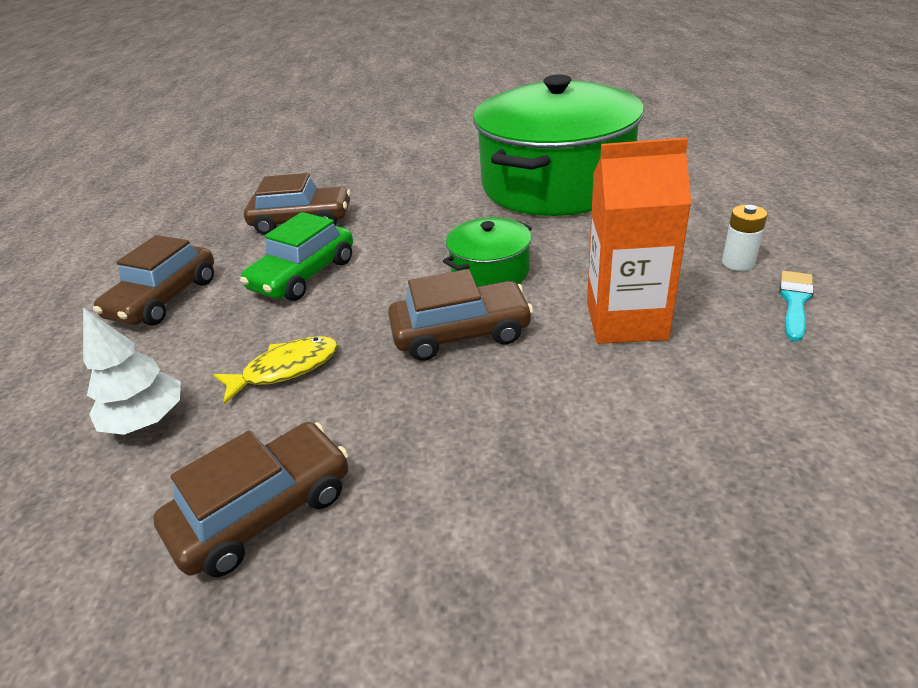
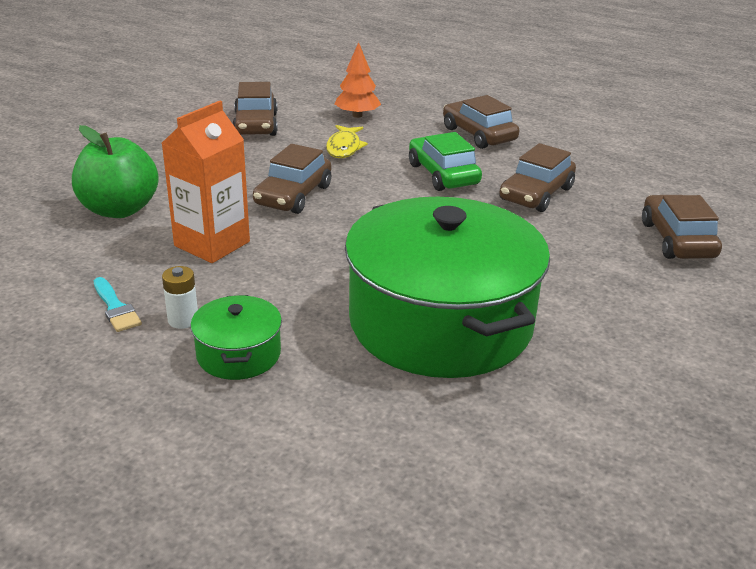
camera: 120 degrees right, 5 degrees down
white tree [83,307,181,435] -> orange tree [335,42,381,118]
green pot [443,217,532,287] -> green pot moved to [190,295,282,380]
none -> green apple [72,125,159,218]
none -> brown car [642,195,722,259]

